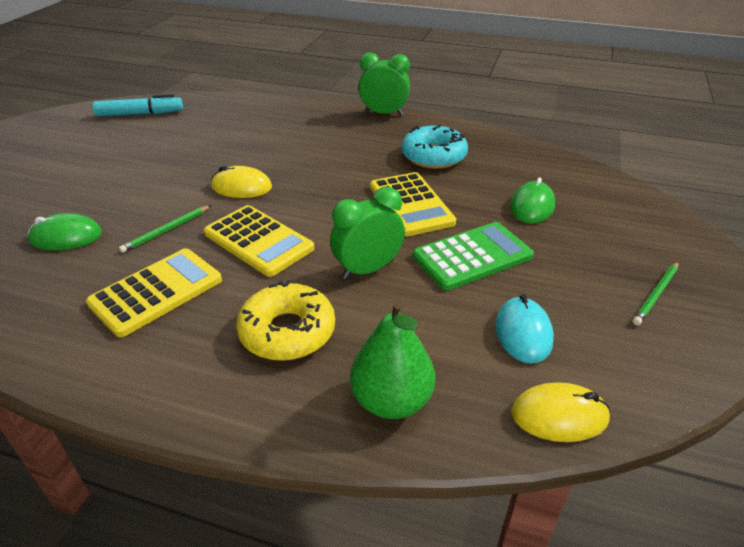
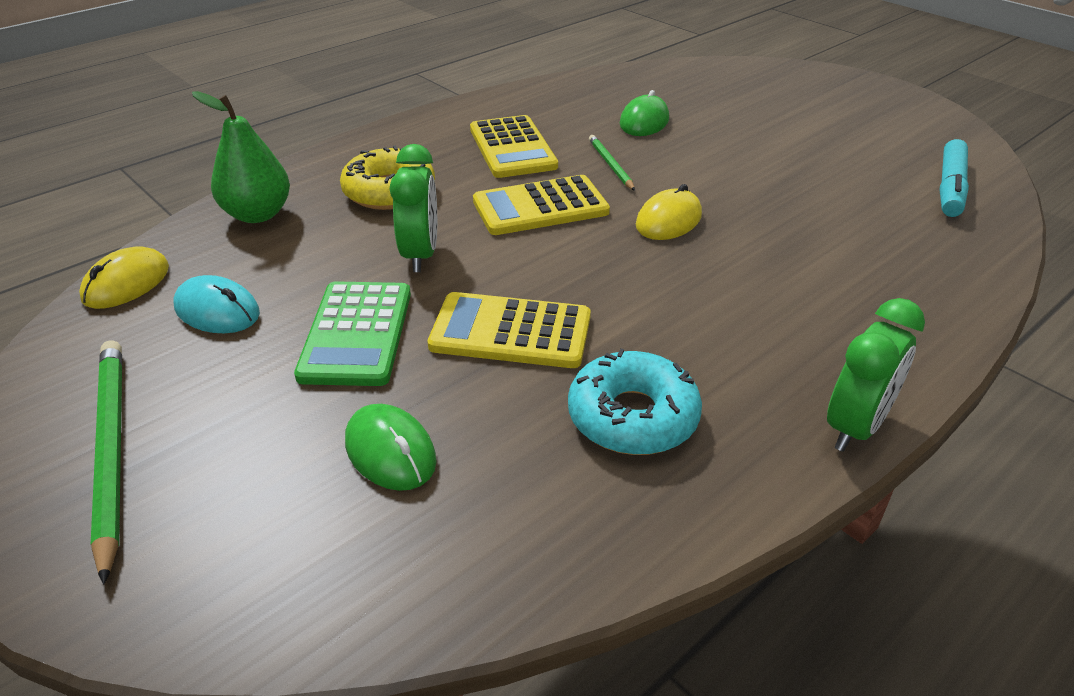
camera: 120 degrees right, 0 degrees up
green pencil [633,262,679,325] -> green pencil [91,340,122,585], size x1.84

